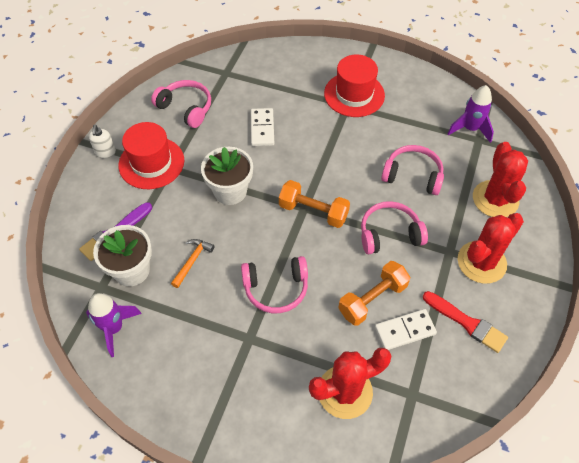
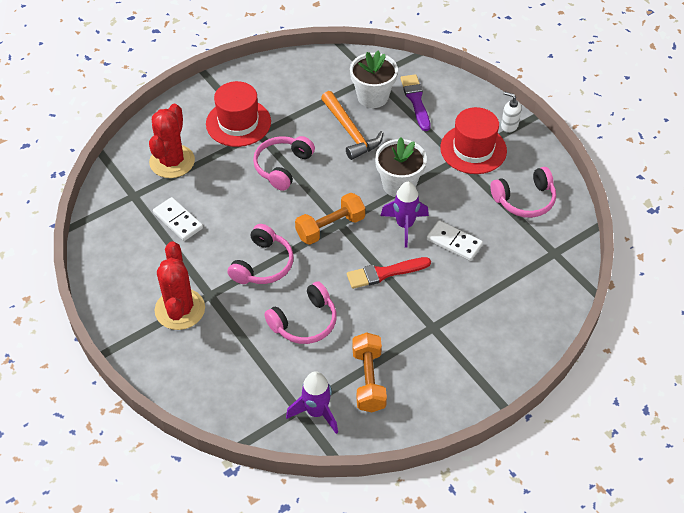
camera: 125 degrees right, 5 degrees down
purple rocket [86,293,142,357] -> purple rocket moved to [381,181,429,248]
orange hammer [171,239,215,288] -> orange hammer [321,91,383,160], size x1.70
red hat [324,55,385,117] -> red hat moved to [206,81,271,147]
orange dumbbell [339,261,410,326] -> orange dumbbell moved to [352,332,387,412]
white domino [375,309,437,350] -> white domino turned 60 degrees counterclockwise [153,197,203,241]
red brush [423,291,508,353] -> red brush moved to [347,257,431,289]
red cactus [473,142,528,217] -> none

